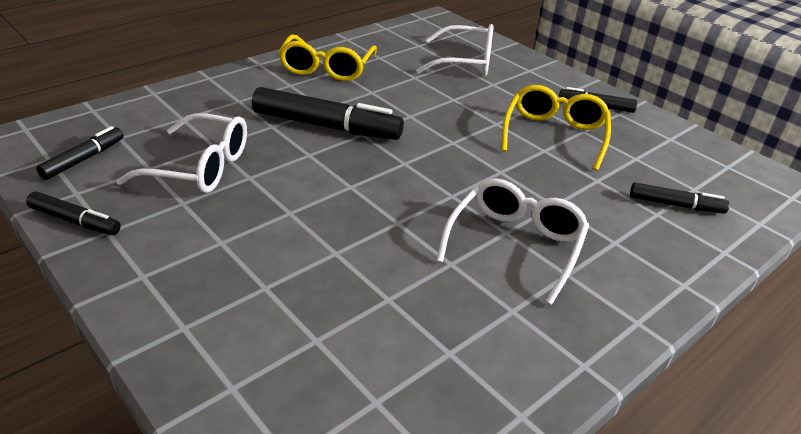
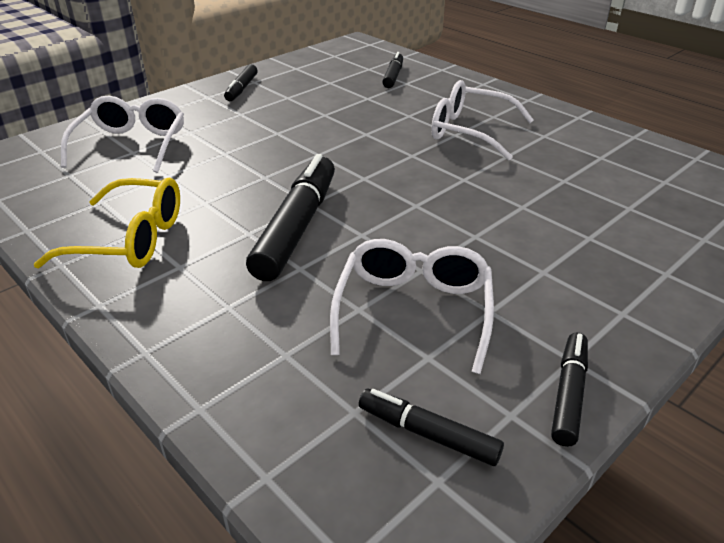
camera: 90 degrees left, 0 degrees up
yellow glasses [501,85,611,171] -> none

